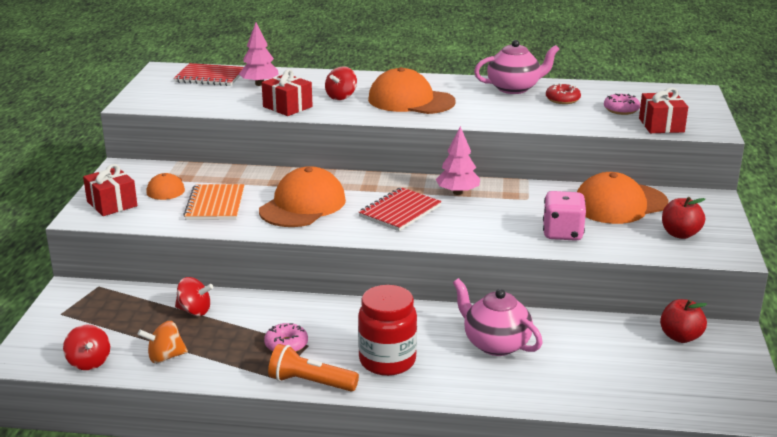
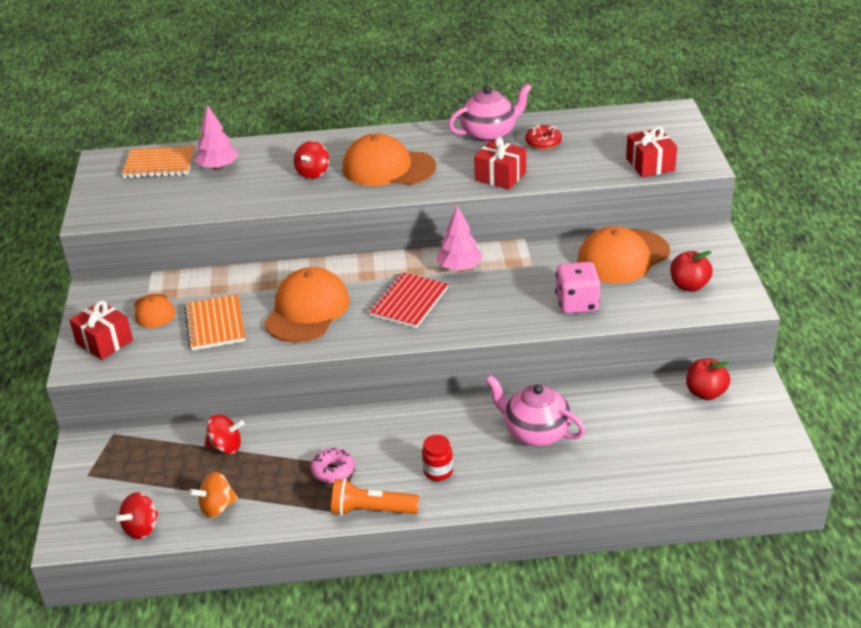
camera: 10 degrees left, 10 degrees up
red spinning top [63,324,110,370] -> red spinning top turned 75 degrees clockwise [116,492,158,539]
red notebook [174,63,244,86] -> orange notebook [122,146,195,178]
red gift [262,69,313,116] -> red gift moved to [474,137,526,190]
red jar [358,285,417,376] -> red jar [422,435,453,481], size x0.53
pink donut [604,94,640,115] -> none

